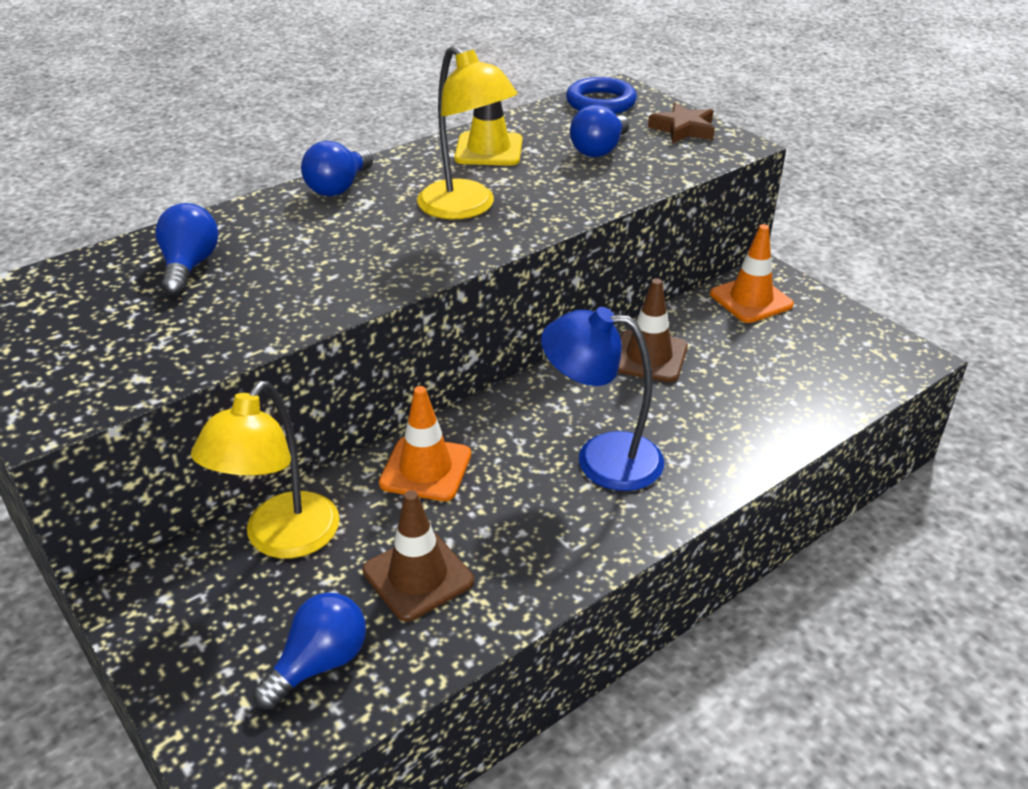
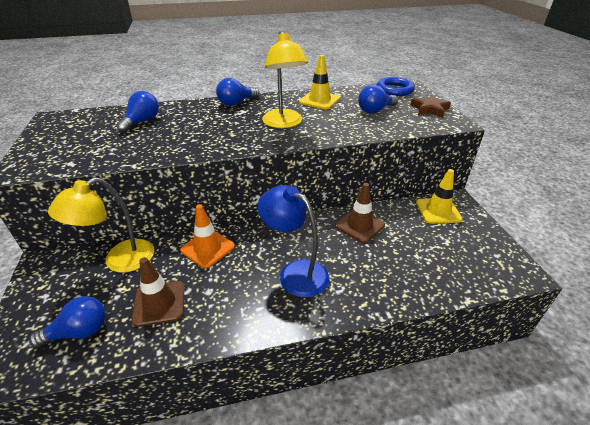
camera: 25 degrees right, 0 degrees up
orange traffic cone [710,224,794,323] -> yellow traffic cone [416,169,462,224]

